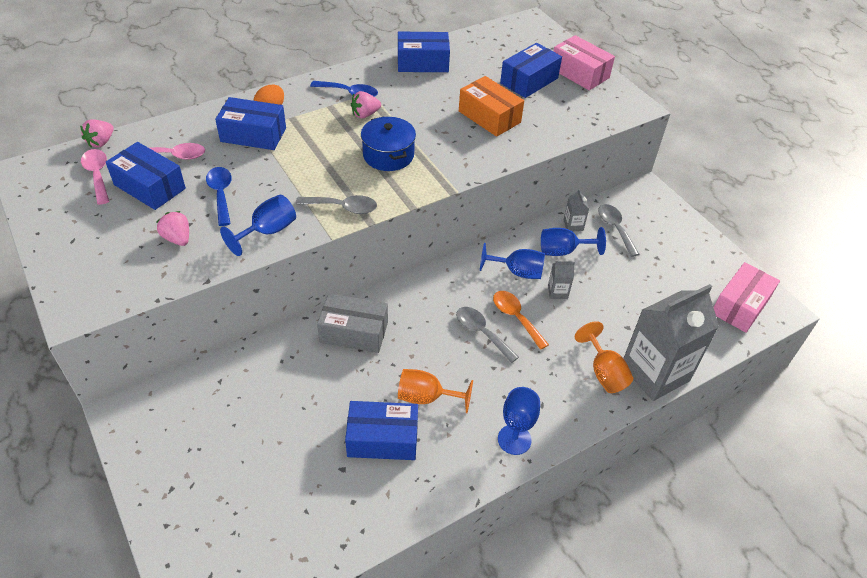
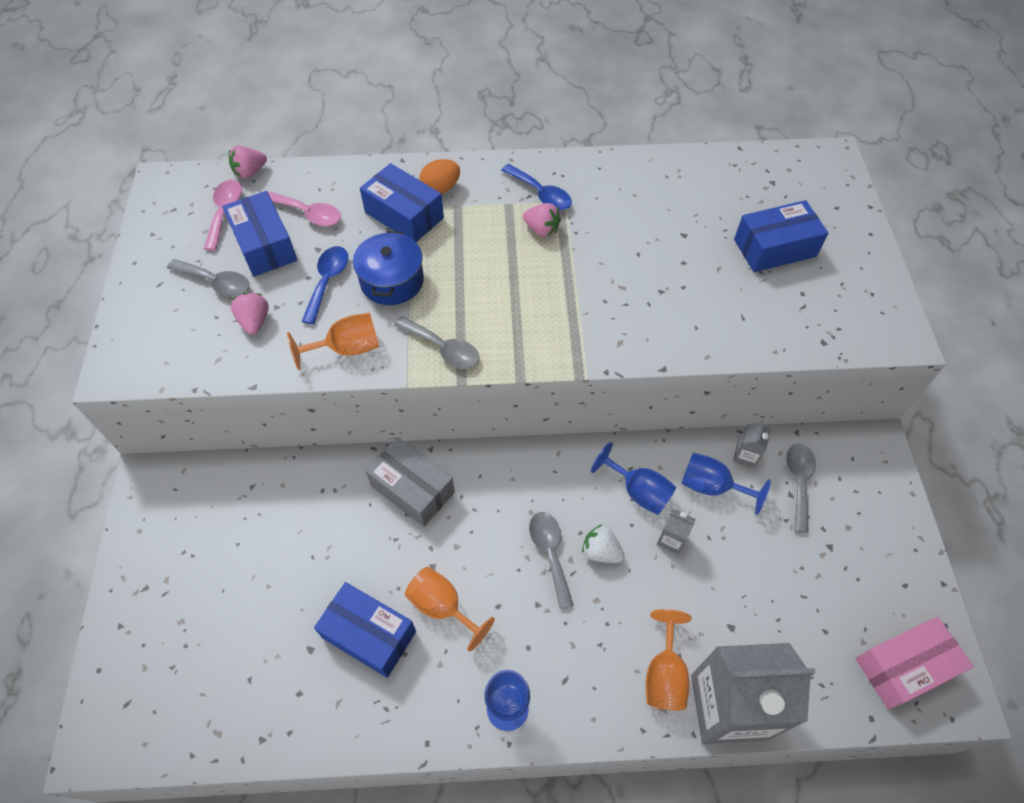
camera: 30 degrees right, 10 degrees up
blue goblet [220,195,296,256] -> orange goblet [287,313,379,370]
pink strawberry [351,91,381,119] -> pink strawberry turned 150 degrees counterclockwise [523,203,561,237]
blue pot [361,117,416,171] -> blue pot moved to [353,231,424,305]
blue box [398,32,450,72] -> none
orange box [459,76,524,137] -> none
orange spoon [493,291,549,350] -> white strawberry [582,524,624,563]
pink box [553,35,615,91] -> none
none -> grey spoon [167,259,250,297]

